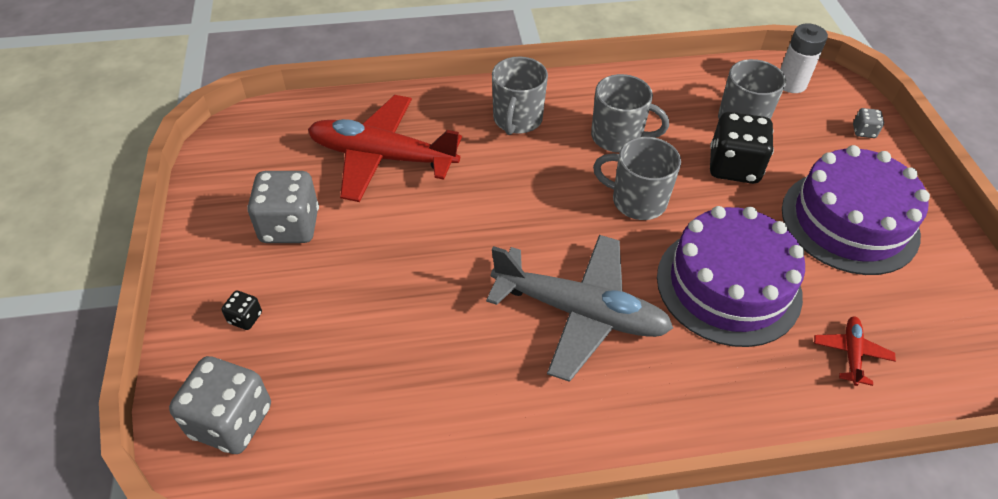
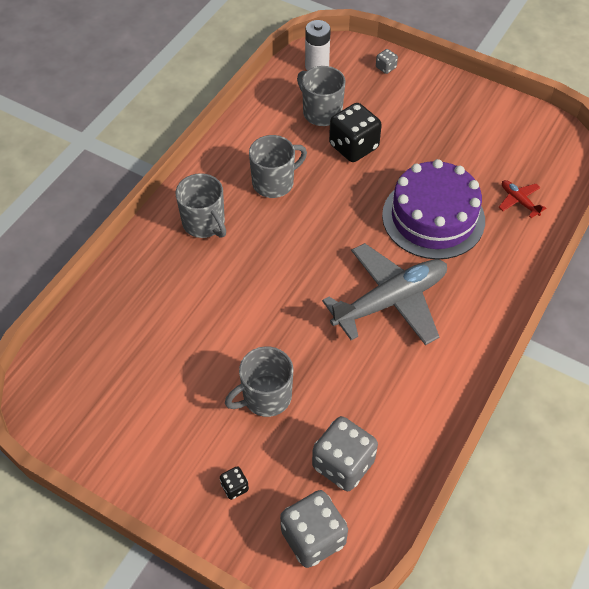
camera: 50 degrees left, 5 degrees up
grey dice [247,171,319,243] -> grey dice moved to [312,416,378,491]
red plane [308,95,462,202] -> none
grey mug [593,137,681,220] -> grey mug moved to [225,346,293,417]
purple cake [782,145,930,275] -> none

